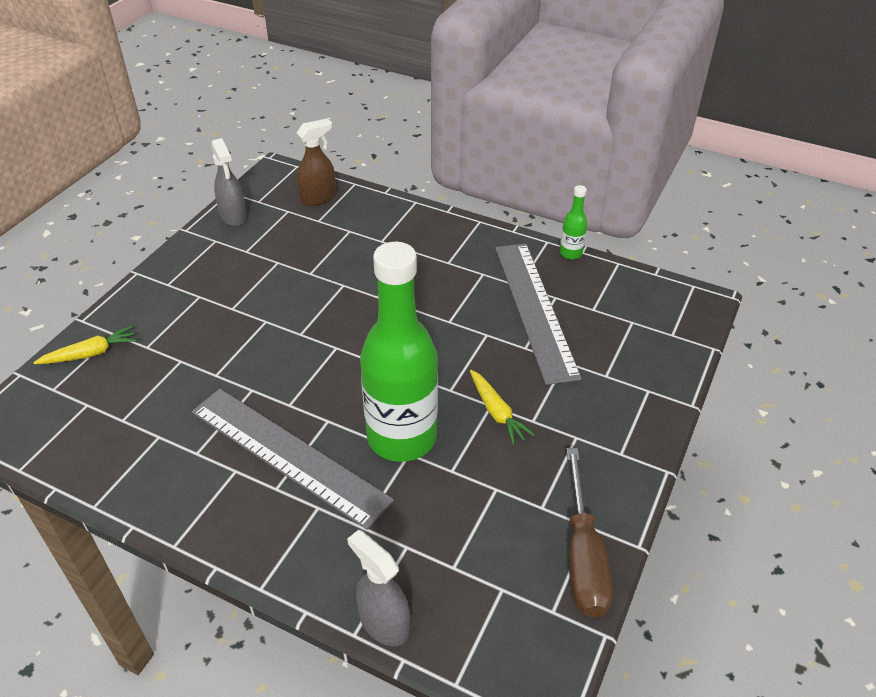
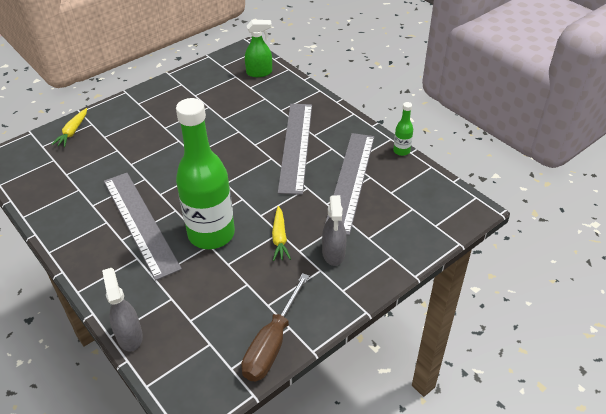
camera: 25 degrees right, 0 degrees up
yellow carrot [33,326,137,364] -> yellow carrot turned 105 degrees clockwise [51,108,87,147]
grey spray bottle [211,138,247,226] -> grey spray bottle moved to [322,195,346,266]
brown spray bottle [297,118,336,206] -> green spray bottle [245,20,272,77]
none -> grey ruler [278,104,312,195]

